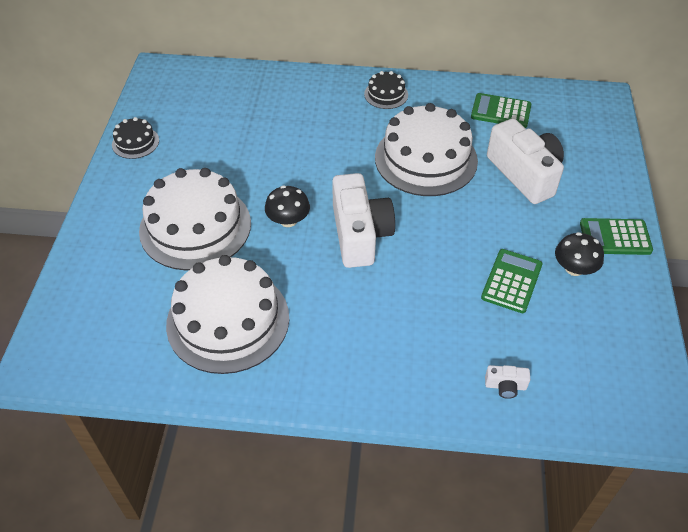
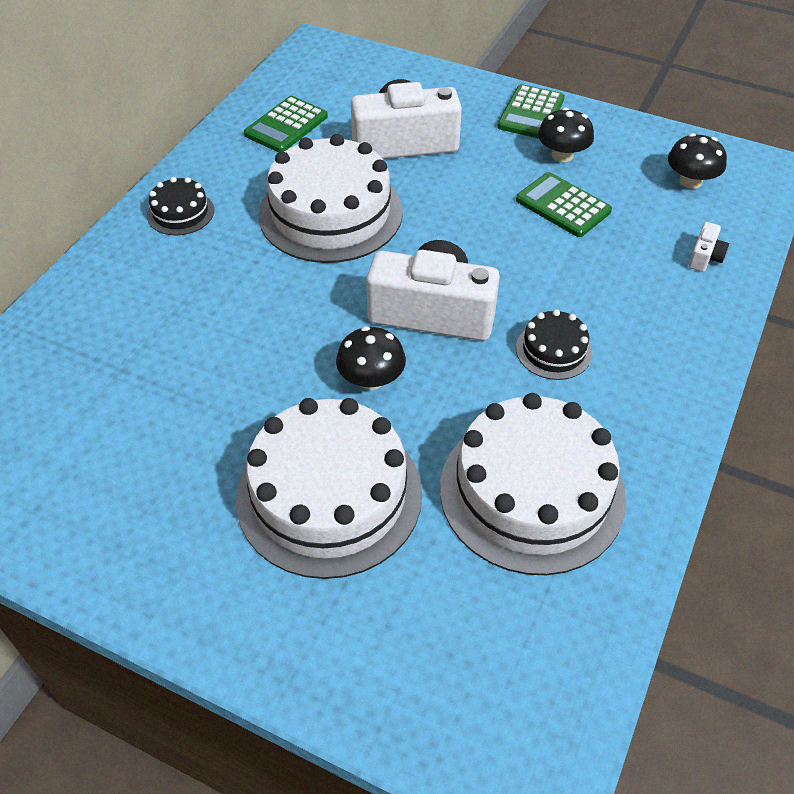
camera: 70 degrees left, 0 degrees up
black cake [112,117,159,159] -> black cake moved to [516,309,593,380]
none -> black mushroom [668,133,727,189]

